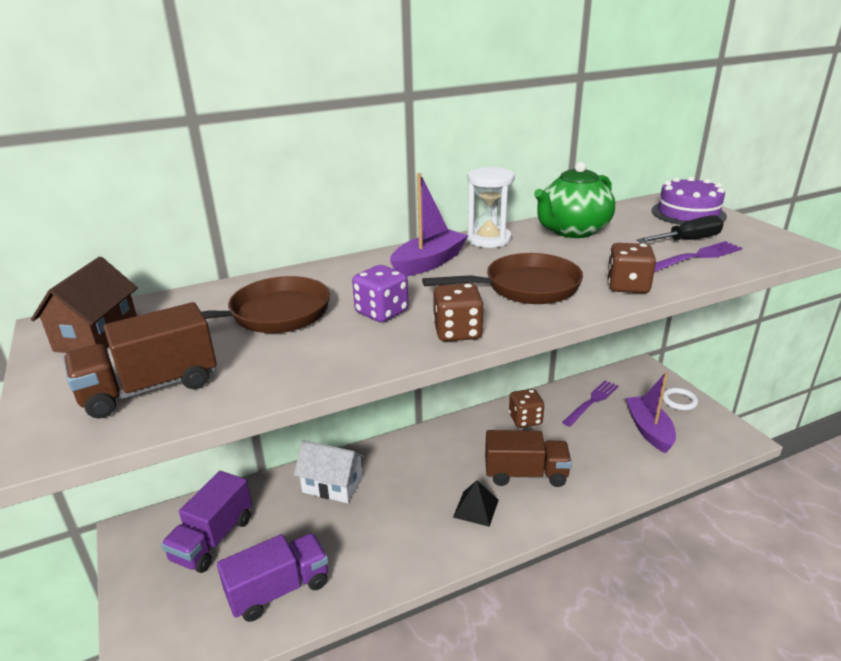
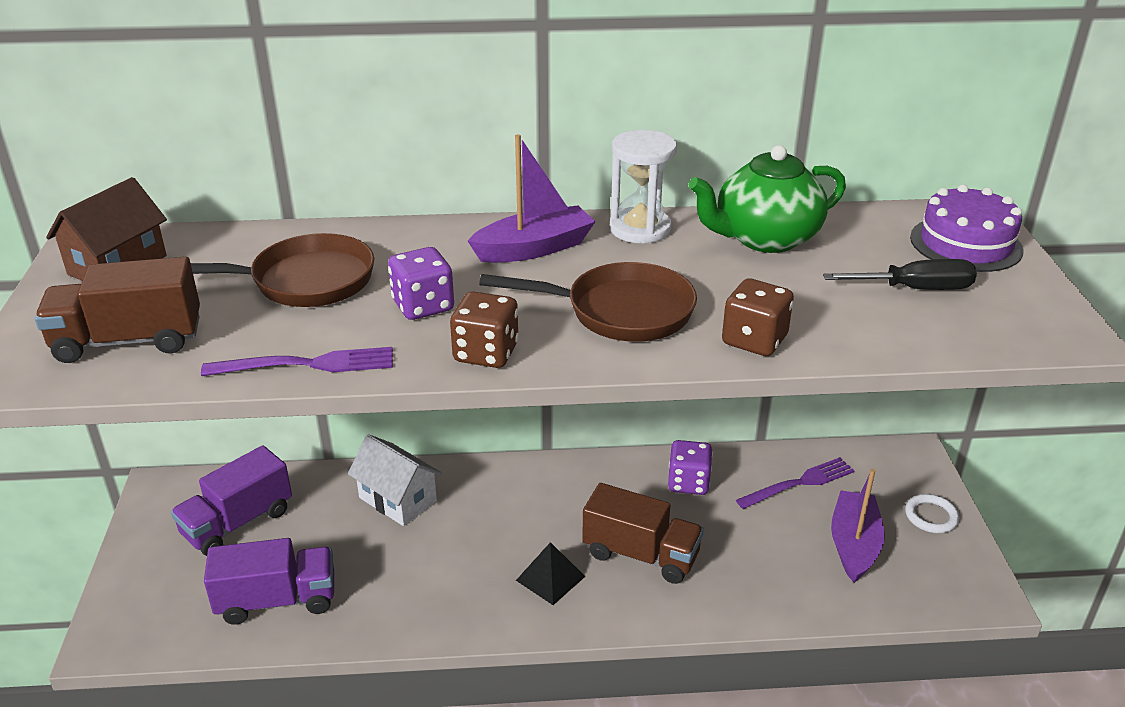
camera: 20 degrees right, 5 degrees up
brown dice [509,389,544,428] -> purple dice [668,440,713,495]
purple fork [654,241,742,272] -> purple fork moved to [201,347,393,376]

